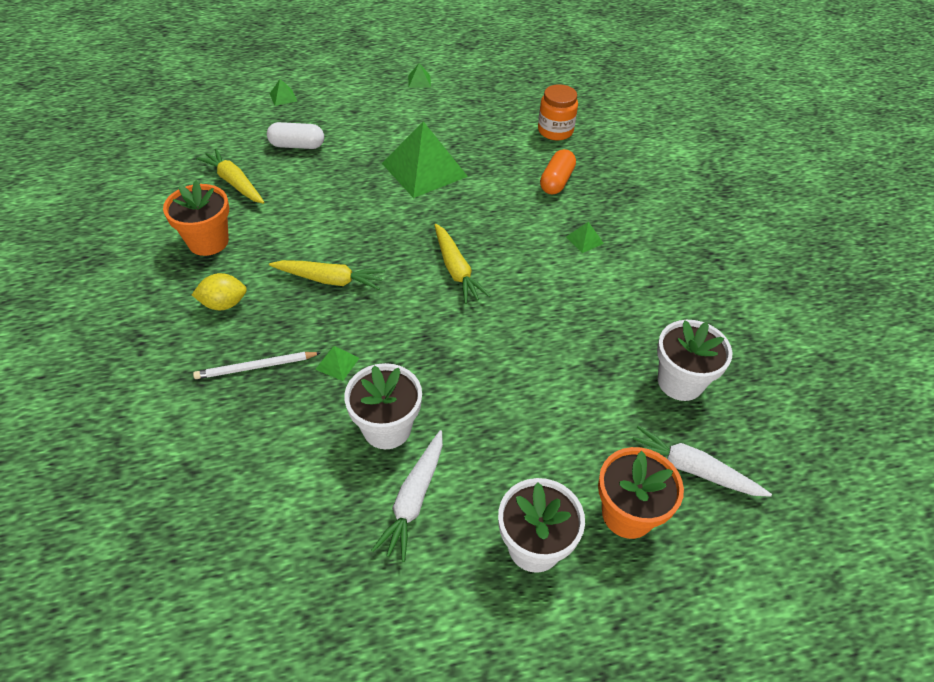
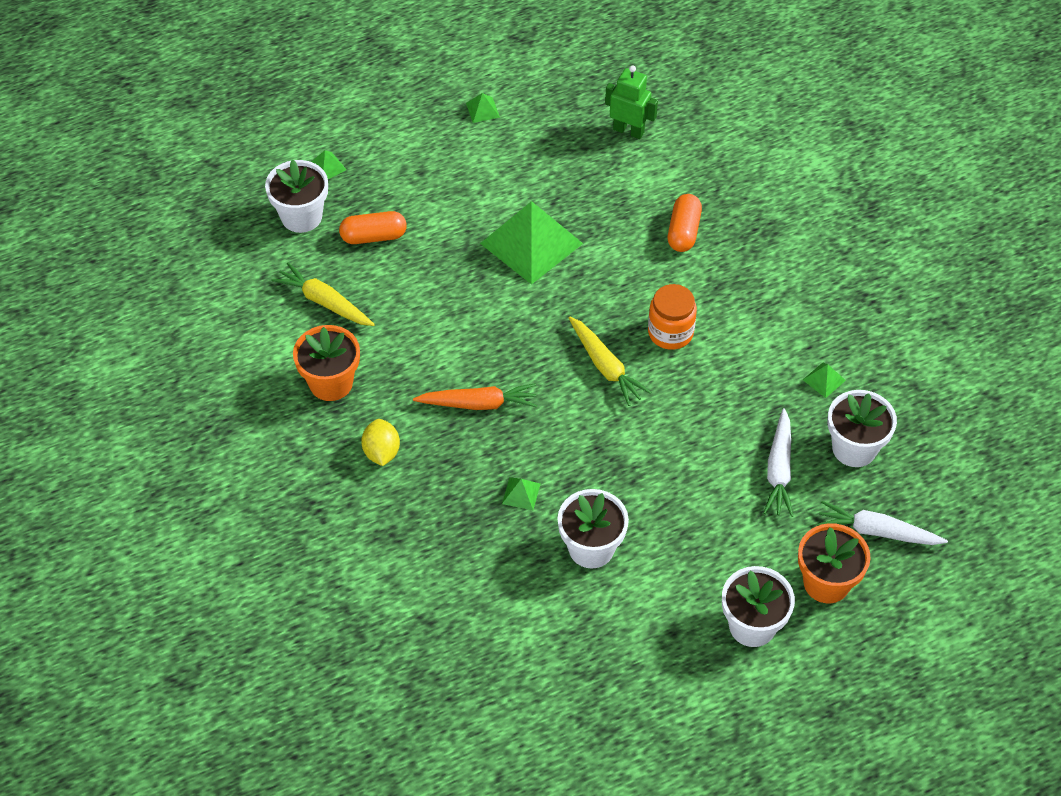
camera: 10 degrees left, 5 degrees up
yellow lemon [192,273,247,310] -> yellow lemon turned 75 degrees counterclockwise [361,419,400,466]
white pencil [193,352,320,379] -> none
white capsule [267,122,324,149] -> orange capsule [339,211,407,244]
yellow carrot [269,260,385,290] -> orange carrot [413,383,537,410]
white carrot [371,430,443,562] -> white carrot moved to [763,408,793,517]
orange jar [538,84,578,140] -> orange jar moved to [648,284,697,350]
green pyramid [566,222,604,253] -> green pyramid moved to [803,363,846,398]
none -> white flower pot [265,160,328,233]
none -> green robot [605,65,658,139]

